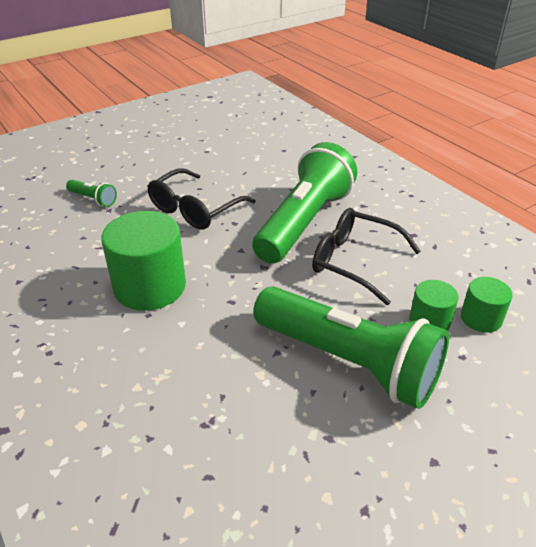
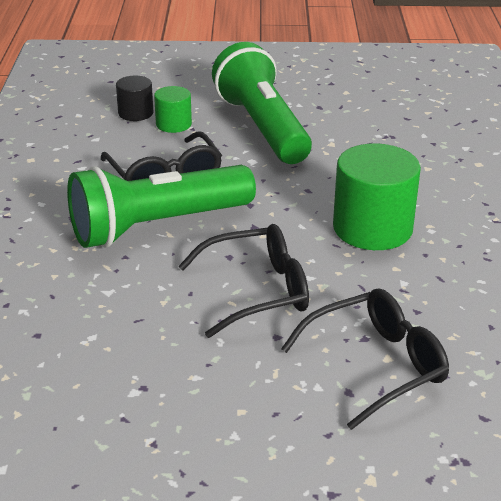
camera: 145 degrees left, 5 degrees down
green flashlight [66,180,117,207] -> black glasses [281,288,449,430]
green cylinder [461,277,513,333] -> black cylinder [116,76,153,121]

